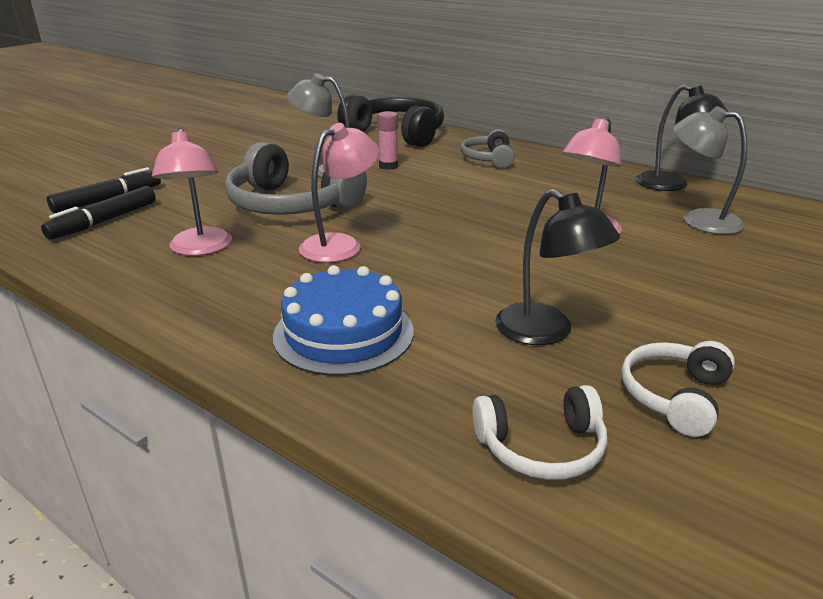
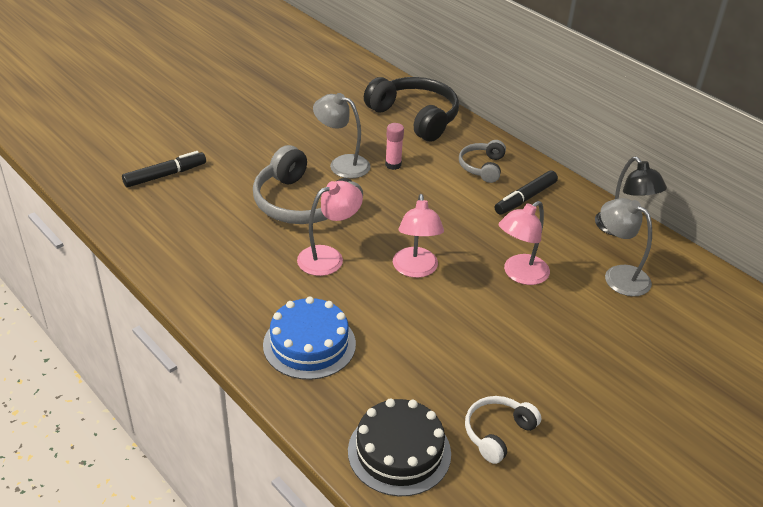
camera: 10 degrees right, 10 degrees up
black marker [41,186,156,240] -> black marker moved to [495,171,558,215]
pink lamp [152,128,232,256] -> pink lamp moved to [393,194,444,278]
white headphones [472,385,607,480] -> black cake [348,398,451,496]
black lamp [495,189,620,345] -> none

